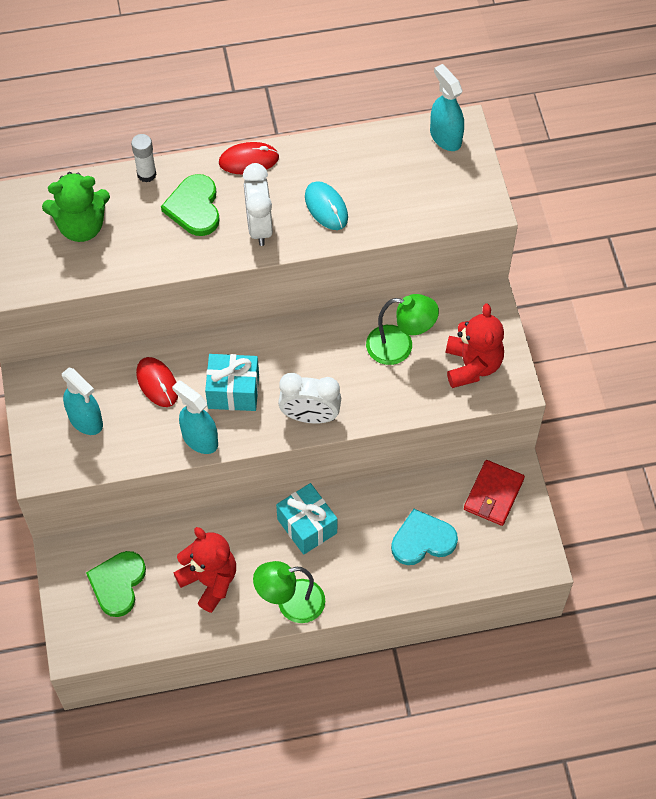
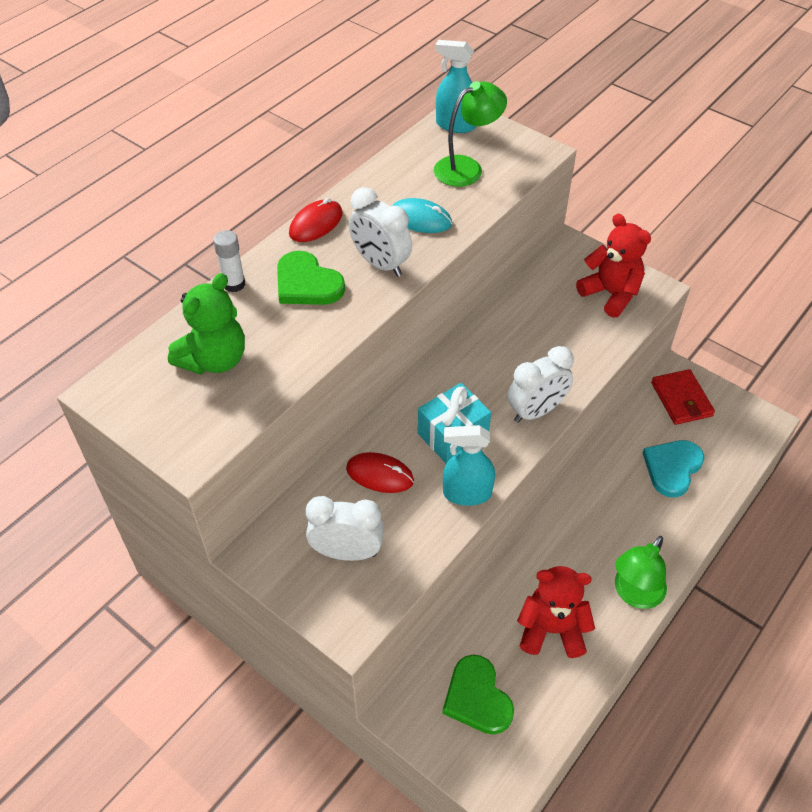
camera: 40 degrees left, 10 degrees down
turquoise spray bottle [62,368,103,435] -> white clock [306,496,384,561]
turquoise gift [276,483,337,555] -> none
green lamp [366,294,439,365] -> green lamp moved to [434,81,507,187]

